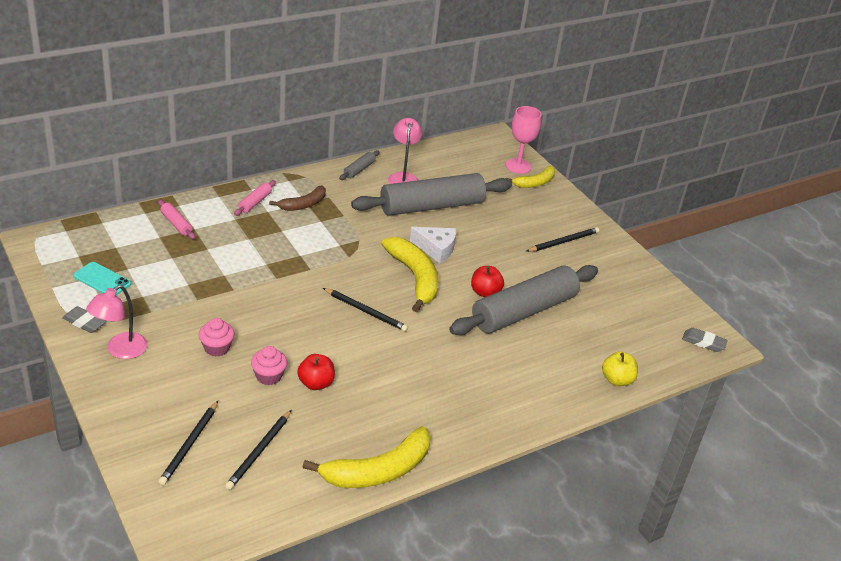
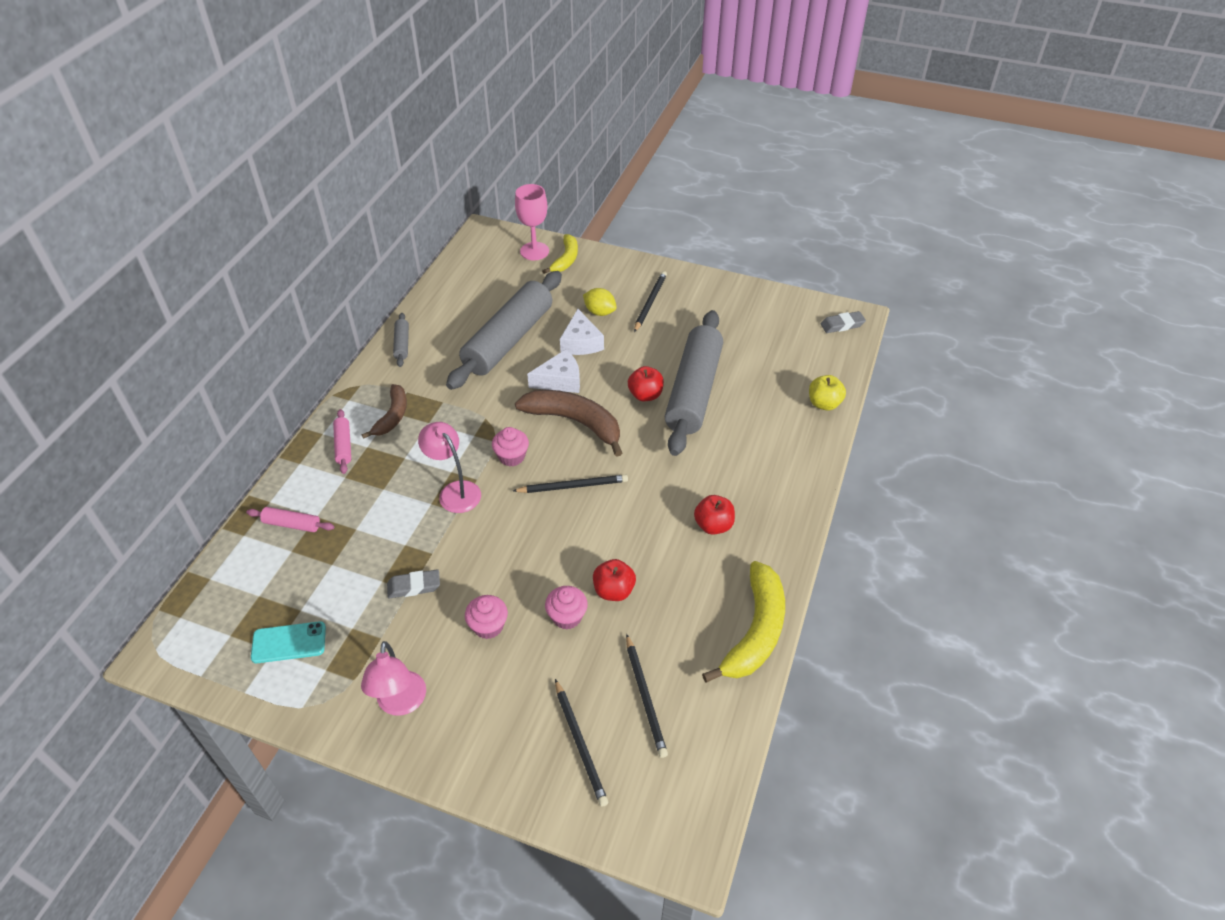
camera: 35 degrees left, 10 degrees up
grey eraser [62,306,107,333] -> grey eraser moved to [387,570,440,598]
yellow banana [382,237,438,312] -> brown banana [515,390,622,457]
pink lamp [388,118,422,184] -> pink lamp moved to [418,422,481,513]
none -> pink cupcake [492,427,529,467]
none -> white cheese [560,309,604,355]
none -> yellow lemon [583,288,617,316]
none -> red apple [694,495,735,535]

